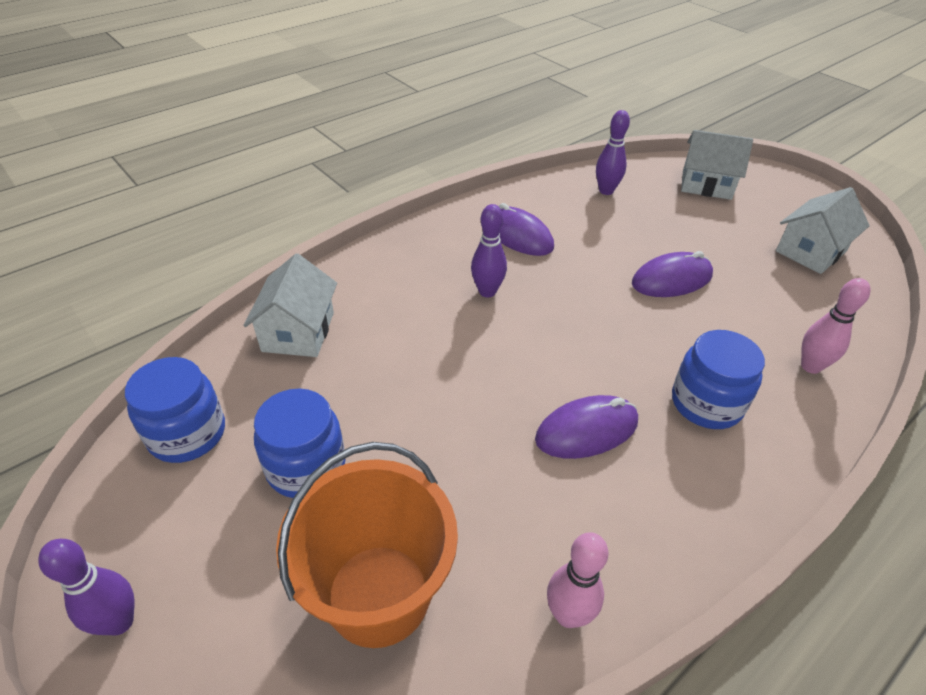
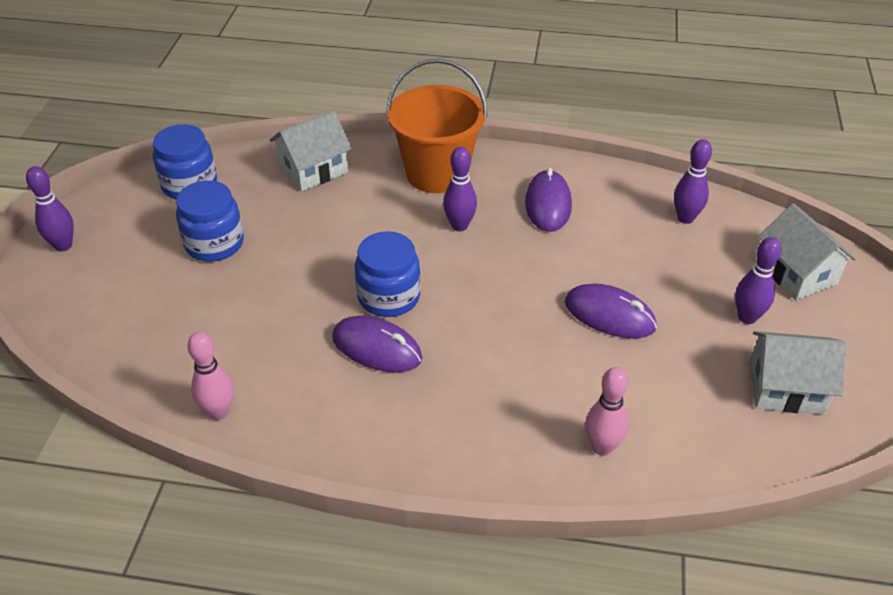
camera: 50 degrees right, 0 degrees up
orange bucket [276,442,458,648] -> orange bucket moved to [386,59,487,193]
blue jar [672,330,765,429] -> blue jar moved to [355,231,421,317]
none -> purple bowling pin [735,237,782,324]

